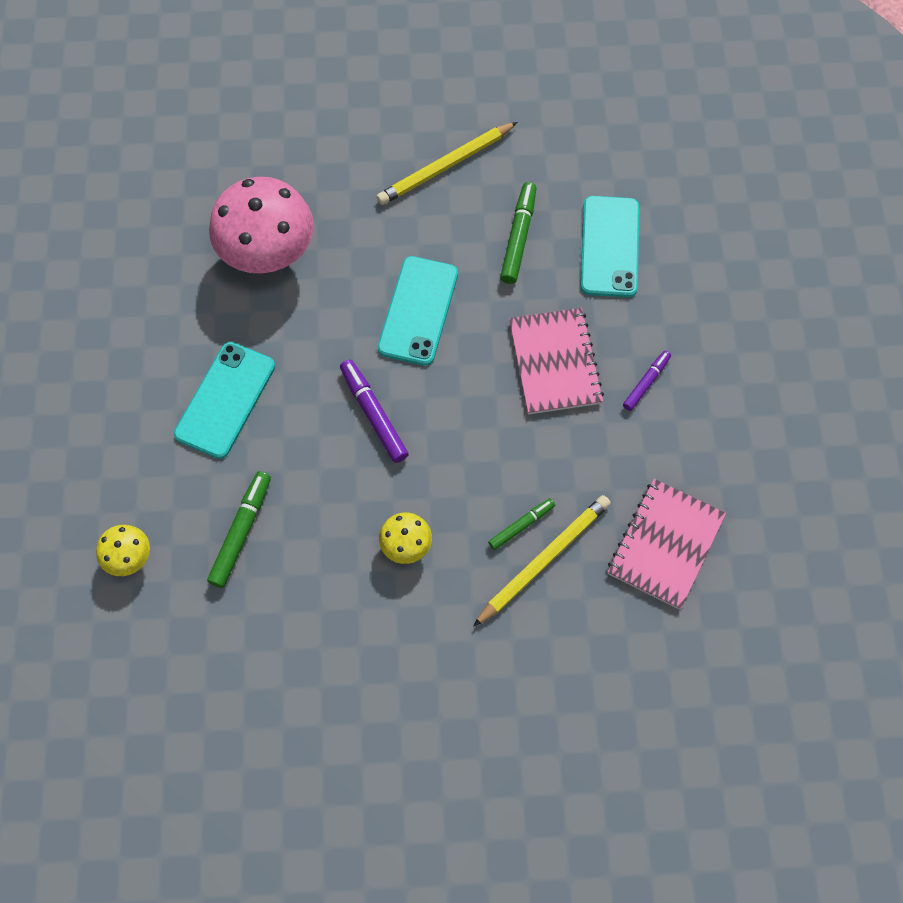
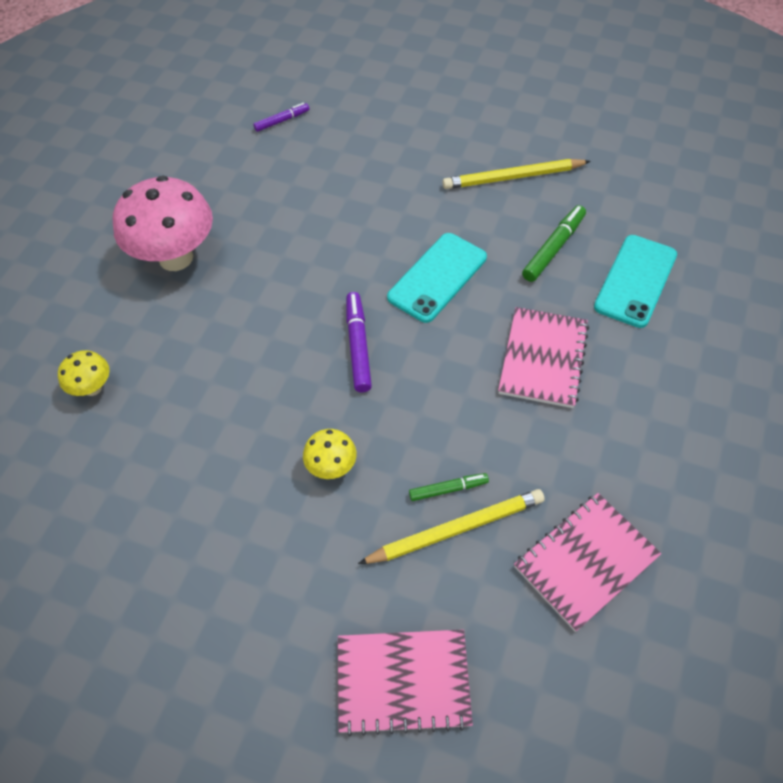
camera: 25 degrees right, 10 degrees down
turquoise phone [174,342,275,459] -> none
green marker [207,471,271,588] -> none
pink mushroom [209,177,314,273] -> pink mushroom moved to [113,176,213,271]
purple marker [623,350,671,411] -> purple marker moved to [253,102,309,132]
none -> pink notebook [338,629,473,736]

